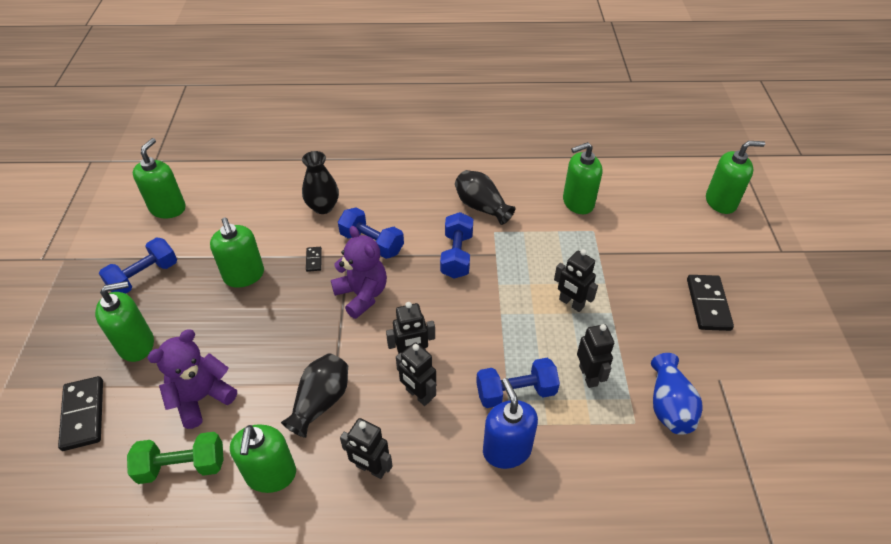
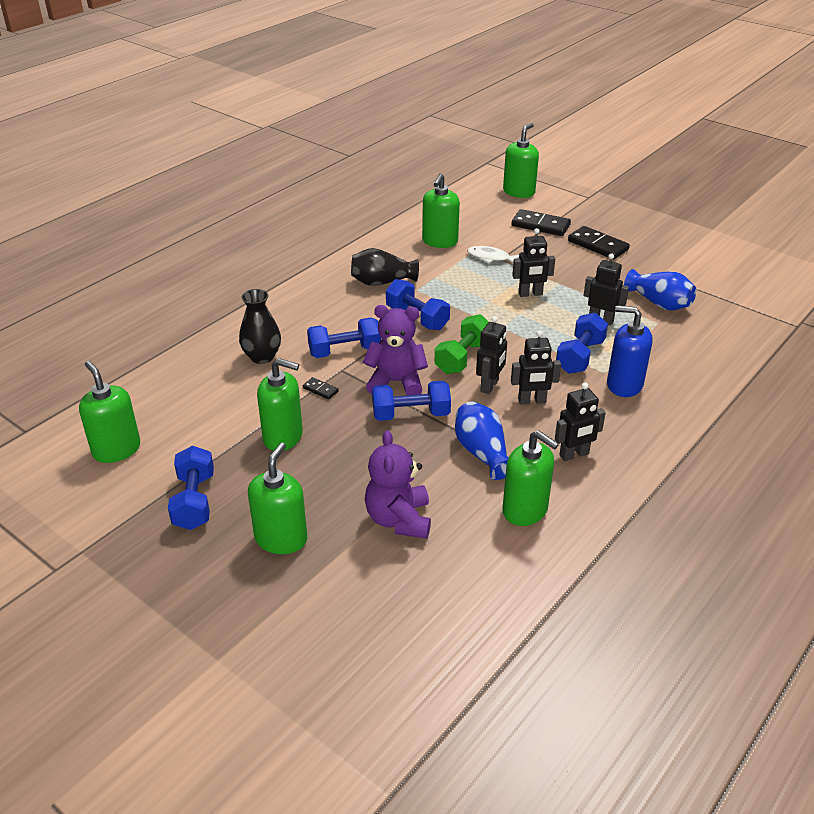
camera: 50 degrees left, 10 degrees down
black domino [58,376,103,451] -> black domino moved to [512,209,571,236]
green dumbbell [127,432,224,484] -> green dumbbell moved to [435,314,489,374]
black vase [281,353,348,438] -> blue vase [455,401,509,480]
none -> blue dumbbell [372,381,451,421]
none -> white fish [467,246,519,264]

